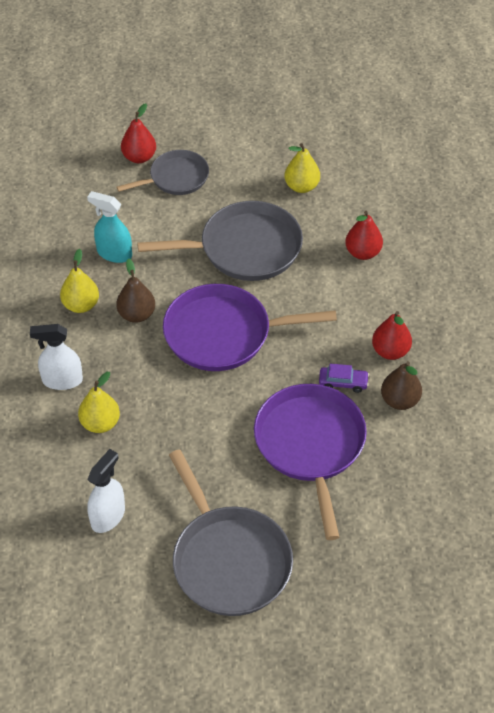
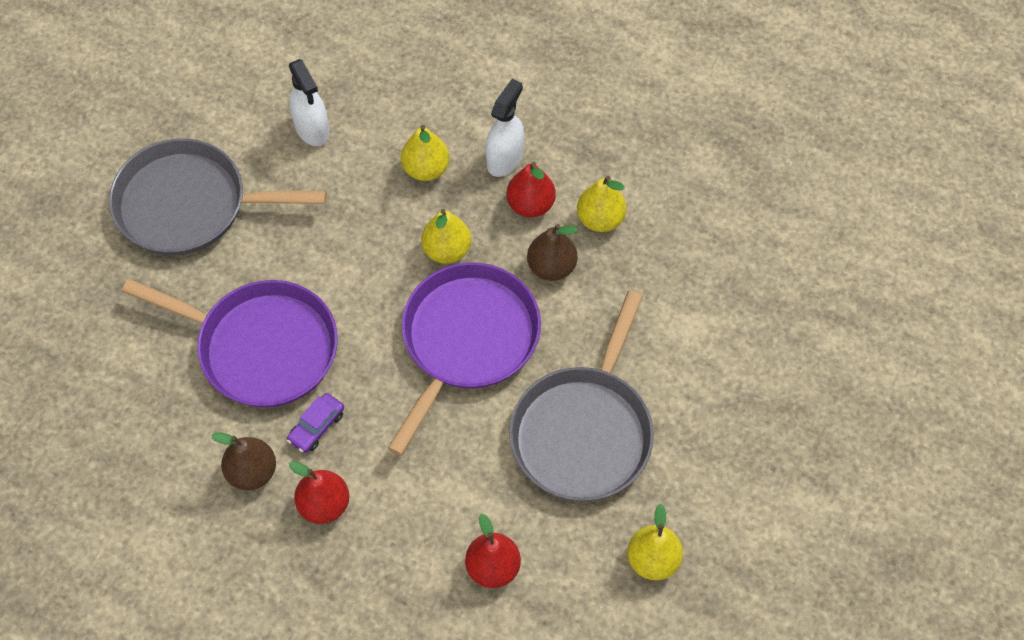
camera: 120 degrees right, 10 degrees up
turquoise spray bottle [87,191,132,263] -> none
grey pan [116,150,209,195] -> none
red pear [121,104,156,163] -> red pear moved to [506,162,556,217]
none -> yellow pear [421,209,471,264]

